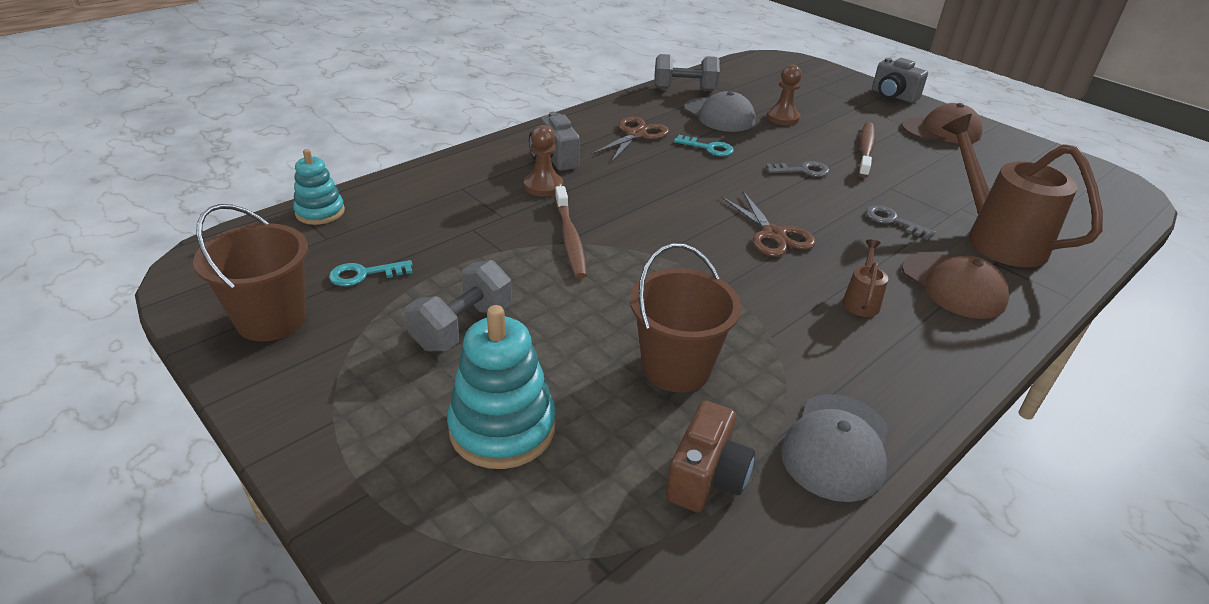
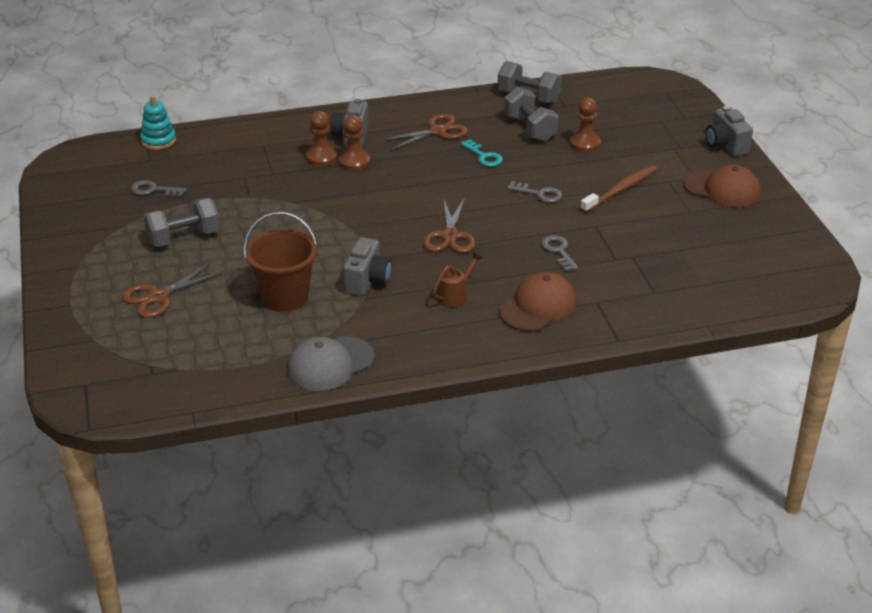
camera: 30 degrees right, 0 degrees up
brown bucket [193,204,308,341] -> none
turquoise key [329,260,413,286] -> grey key [131,180,187,197]
turquoise stacking toy [447,305,556,469] -> brown scissors [122,263,223,318]
brown toothbrush [555,186,587,279] -> none
brown camera [666,401,755,512] -> none
grey cap [684,91,755,132] -> grey dumbbell [504,87,559,142]
brown cap [902,252,1009,319] -> brown cap turned 135 degrees counterclockwise [499,272,576,332]
brown watering can [942,114,1103,268] -> none
none -> brown pawn [338,115,370,171]
none -> grey camera [343,237,392,296]

